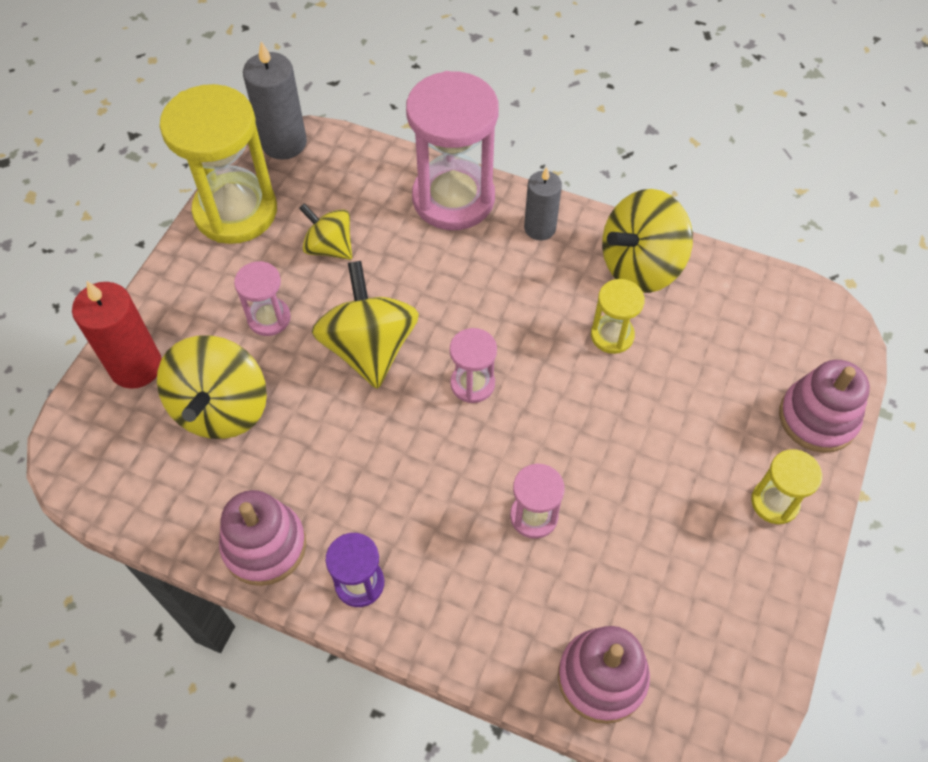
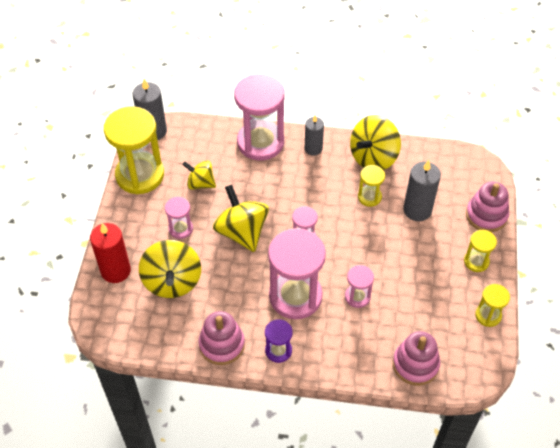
camera: 15 degrees left, 5 degrees down
none -> pink hourglass [268,228,326,319]
none -> grey candle [403,160,441,221]
none -> yellow hourglass [475,284,510,327]

